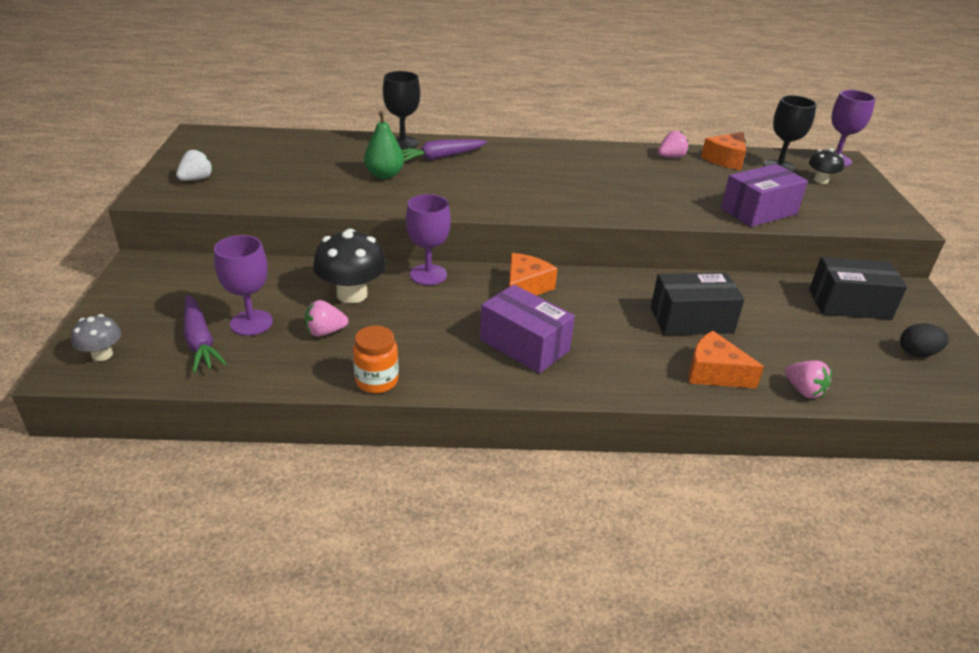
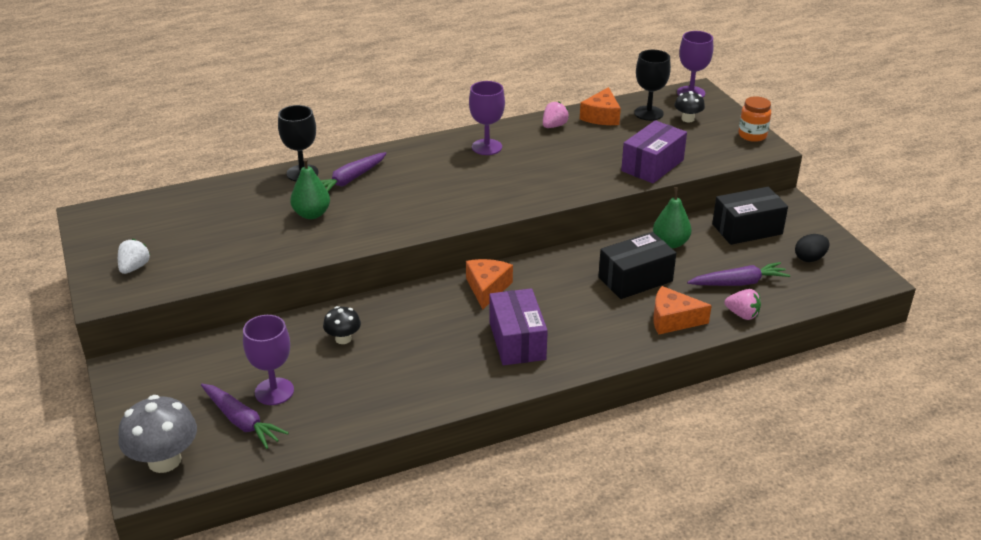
camera: 20 degrees left, 0 degrees up
grey mushroom [71,314,121,361] -> grey mushroom [118,395,197,473], size x1.77
pink strawberry [305,300,348,337] -> none
black mushroom [313,229,386,303] -> black mushroom [323,306,361,344], size x0.56
orange jar [353,326,399,393] -> orange jar moved to [739,96,771,142]
purple goblet [406,194,451,285] -> purple goblet moved to [469,81,505,155]
purple box [480,285,575,374] -> purple box turned 60 degrees clockwise [490,288,548,365]
none -> green pear [653,187,692,248]
none -> purple carrot [687,262,790,286]

